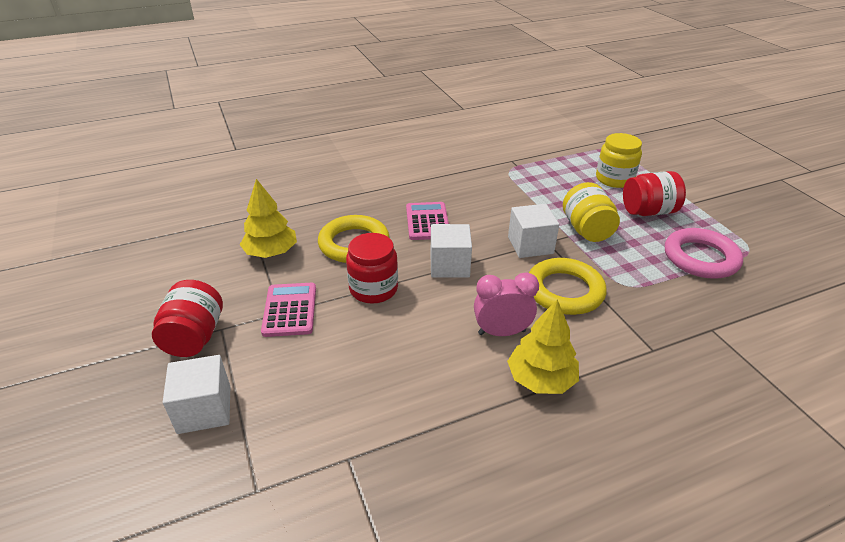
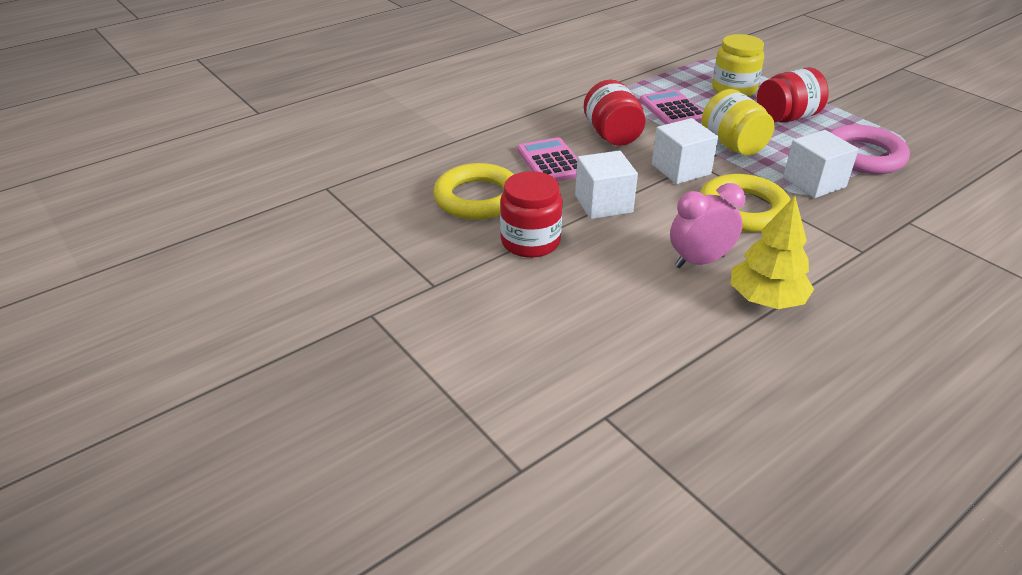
camera: 15 degrees left, 0 degrees up
red jar [152,280,223,357] -> red jar moved to [584,80,646,146]
white cube [163,355,230,434] -> white cube moved to [783,130,859,198]
yellow tree [240,179,297,258] -> none
pink calculator [261,283,316,337] -> pink calculator moved to [640,89,703,125]

